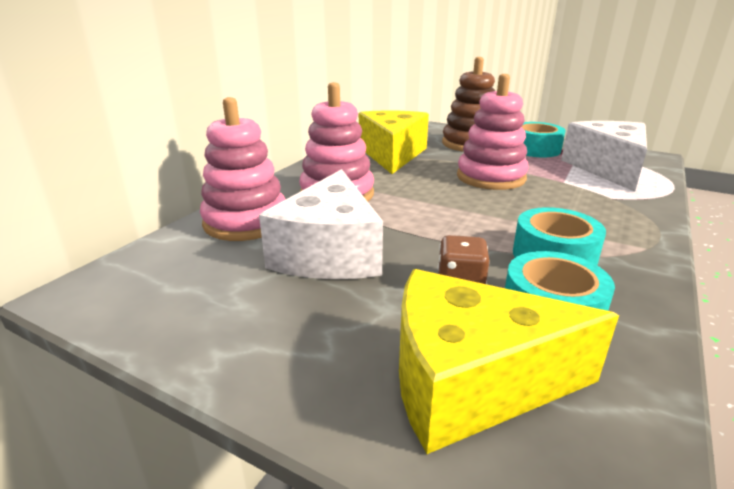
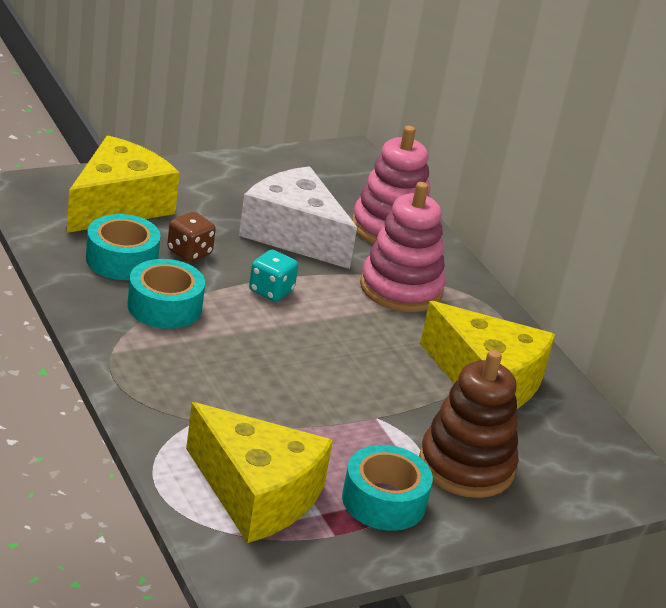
camera: 120 degrees right, 5 degrees up
pink stacking toy [457,74,529,190] -> none
white cheese [561,121,647,192] -> yellow cheese [186,402,333,543]
none -> turquoise dice [249,250,298,302]

